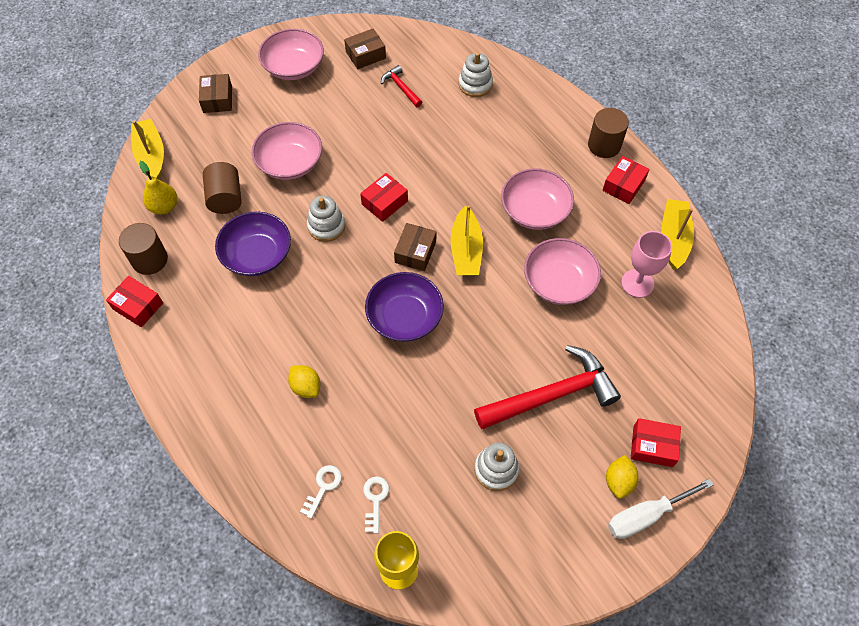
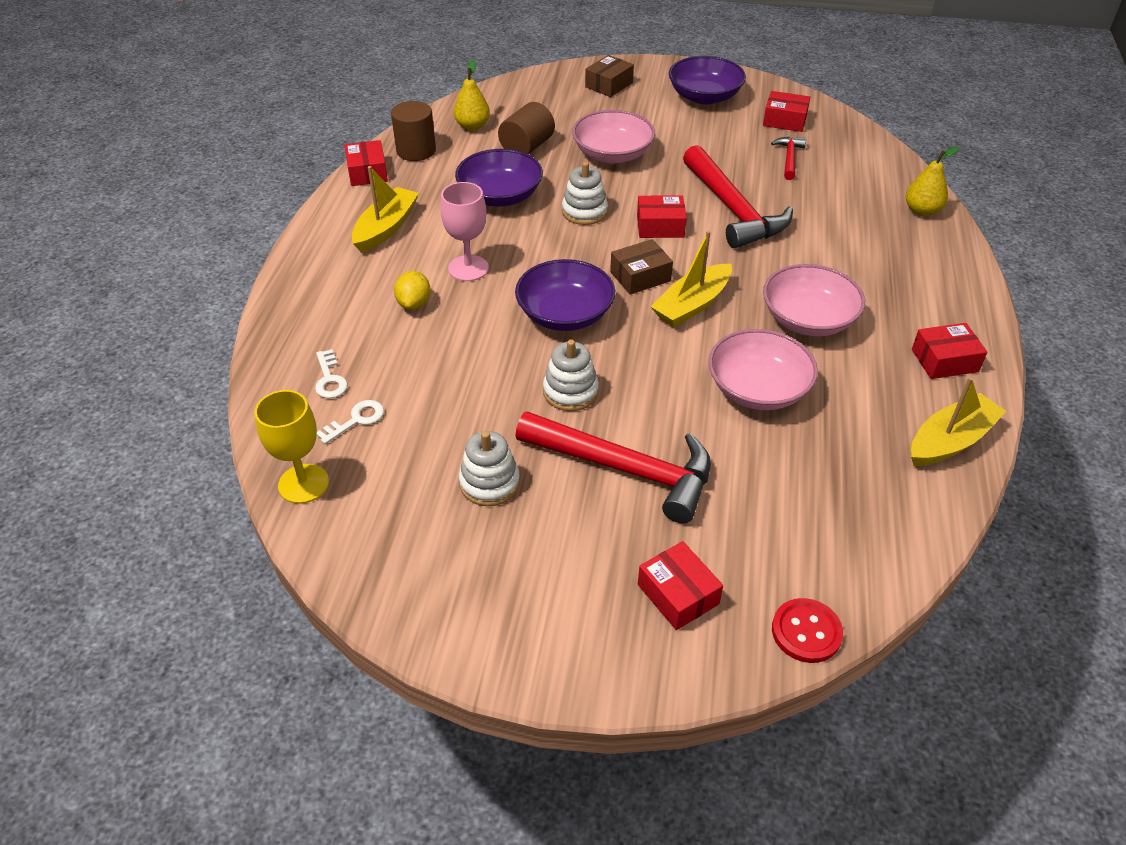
camera: 45 degrees right, 15 degrees down
yellow boat [131,119,164,180] -> yellow boat moved to [352,166,419,253]
pink bowl [258,29,324,80] -> purple bowl [669,56,746,105]
white key [300,465,342,519] -> white key turned 90 degrees clockwise [315,349,348,398]
brown box [344,29,386,69] -> red box [763,91,810,132]
white stacking toy [459,52,493,97] -> white stacking toy moved to [543,340,599,411]
brown cylinder [588,108,629,158] -> none
yellow lemon [606,455,639,499] -> none
white screwdriver [608,478,713,539] -> none
pink goblet [621,231,672,298] -> pink goblet moved to [440,182,489,281]
none -> red hammer [683,145,793,248]
none -> red button [772,598,843,663]
none -> yellow pear [906,146,959,217]

